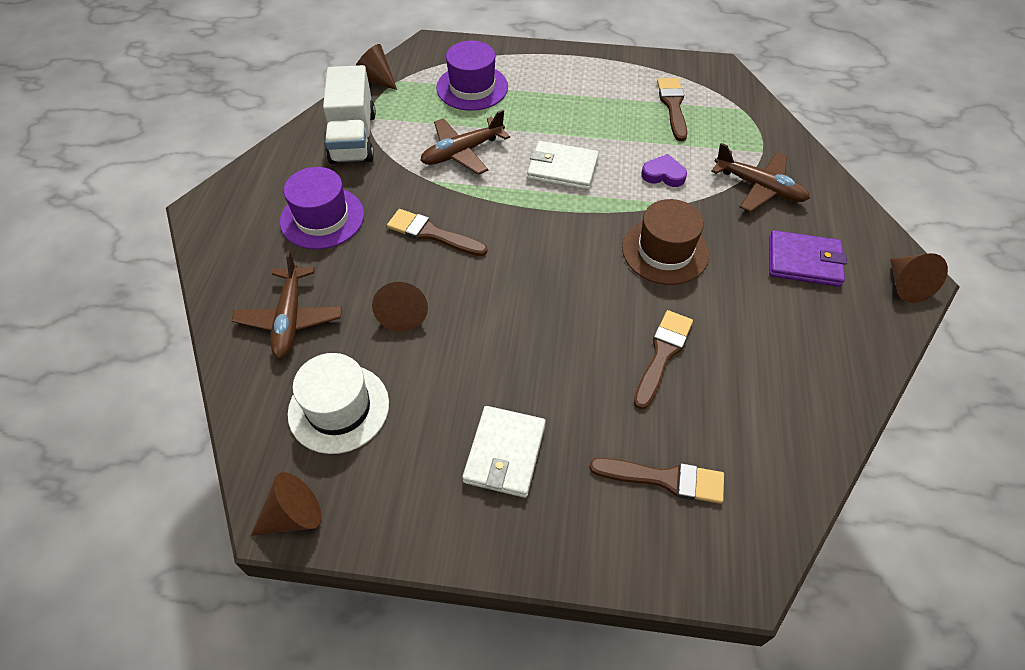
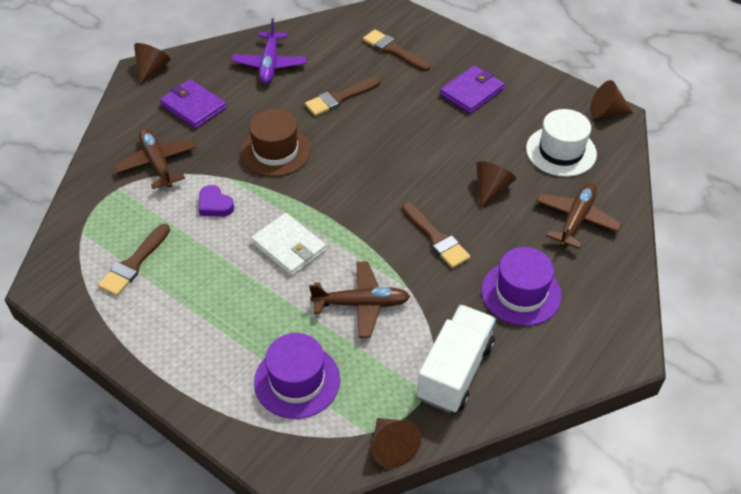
camera: 150 degrees left, 5 degrees down
white wallet [462,406,546,498] -> purple wallet [440,65,505,114]
none -> purple plane [232,18,307,84]

